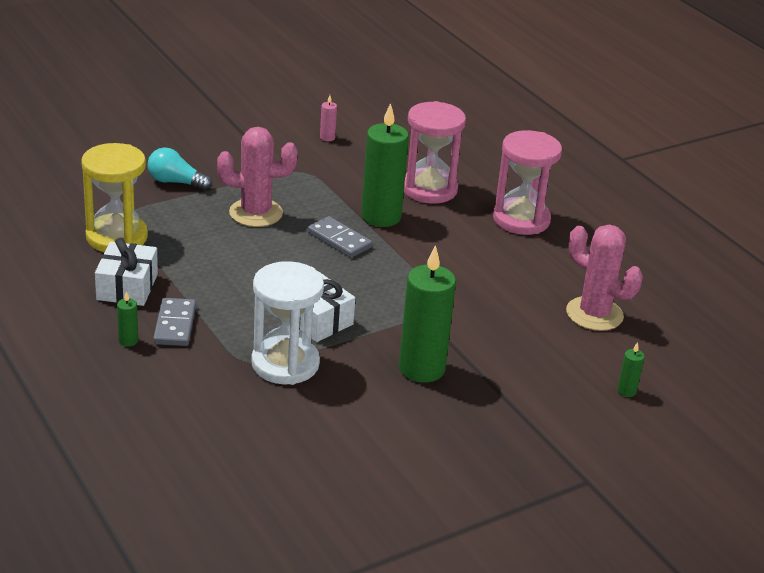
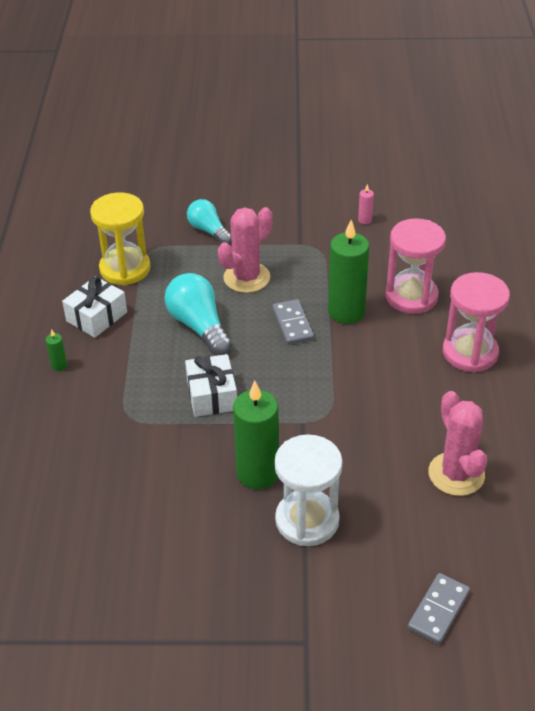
camera: 35 degrees right, 10 degrees up
grey domino [153,298,196,346] -> grey domino moved to [408,573,470,644]
pink cactus [217,127,298,227] -> pink cactus turned 75 degrees counterclockwise [218,207,273,293]
white hourglass [251,261,324,385] -> white hourglass moved to [274,434,343,546]
green candle [617,342,645,397] -> none
none -> turquoise light bulb [165,273,232,356]

